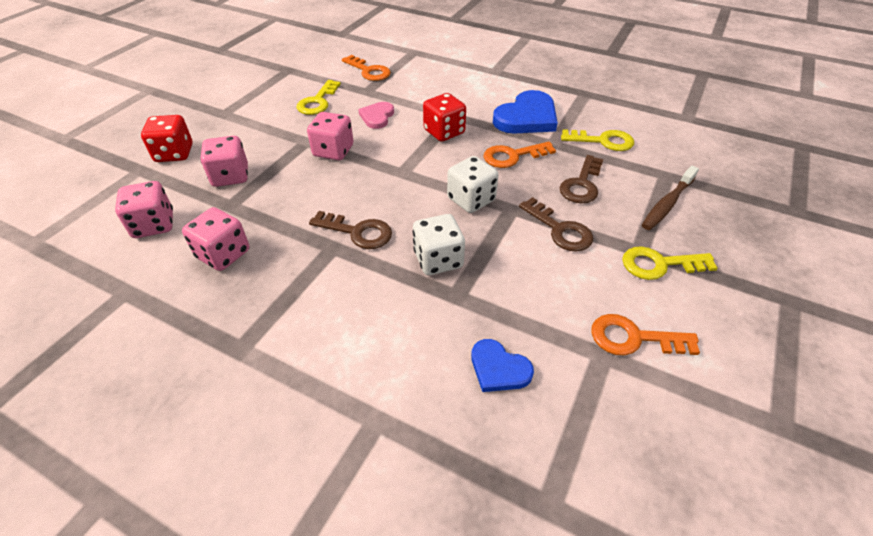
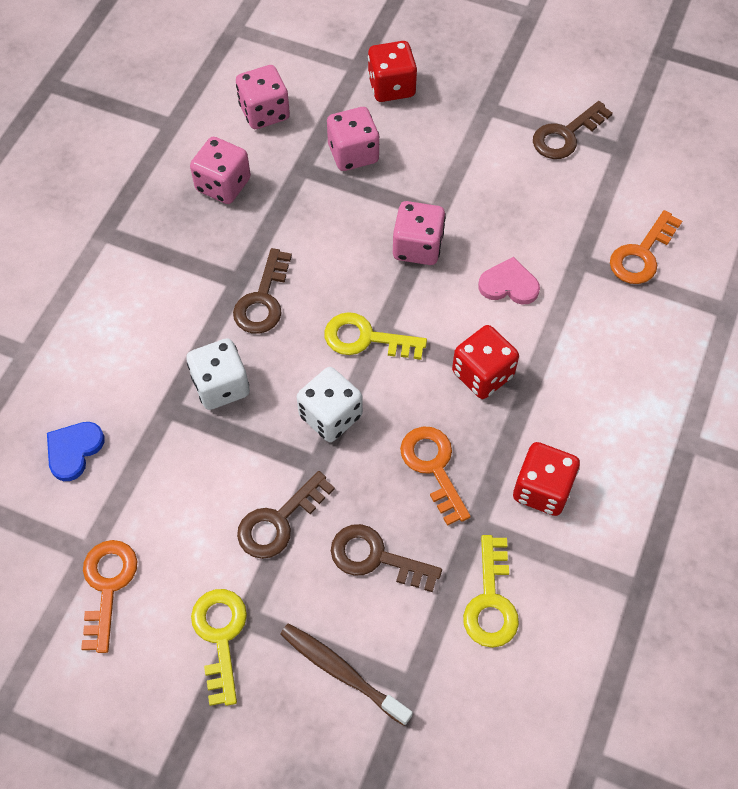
camera: 85 degrees right, 15 degrees up
yellow key [297,80,341,115] -> yellow key moved to [325,312,427,360]
blue heart [493,90,558,134] -> red dice [513,442,580,516]
none -> brown key [533,101,613,159]

